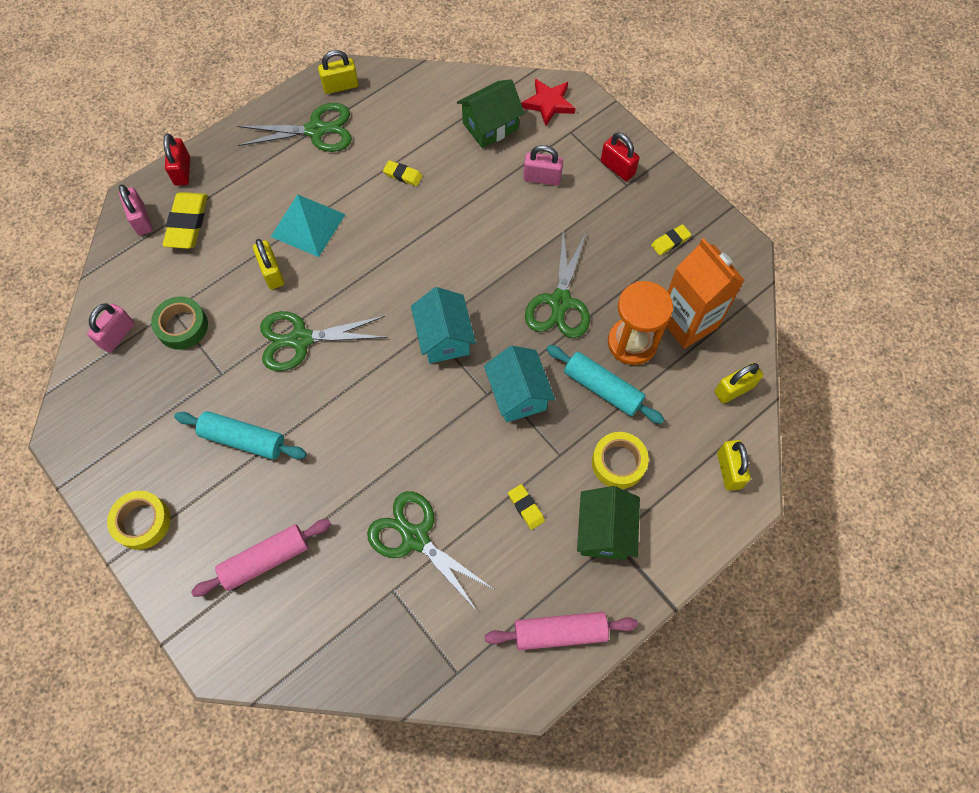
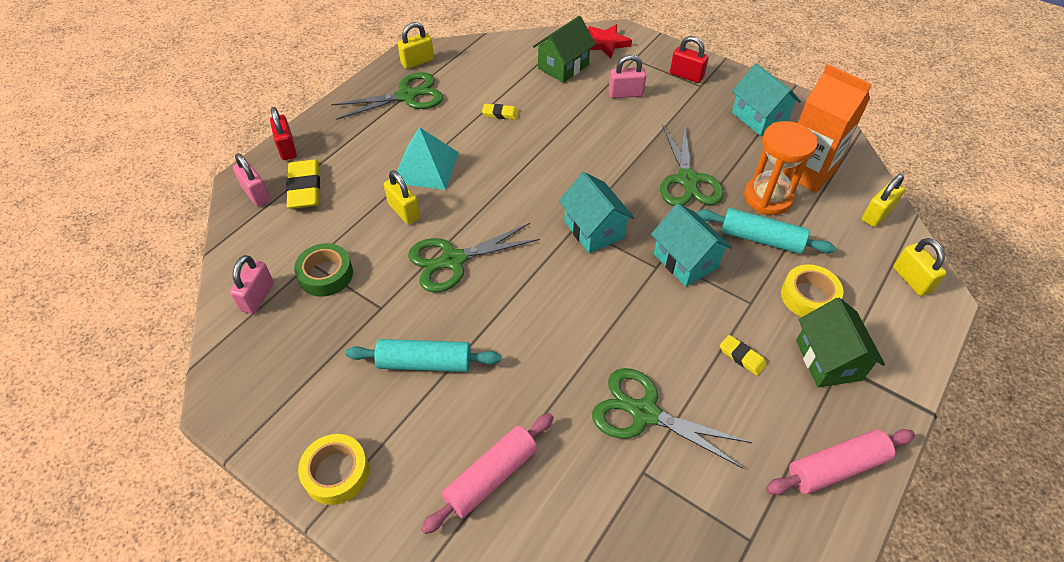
camera: 15 degrees left, 15 degrees down
yellow eraser [651,224,691,255] -> turquoise house [732,63,801,136]

